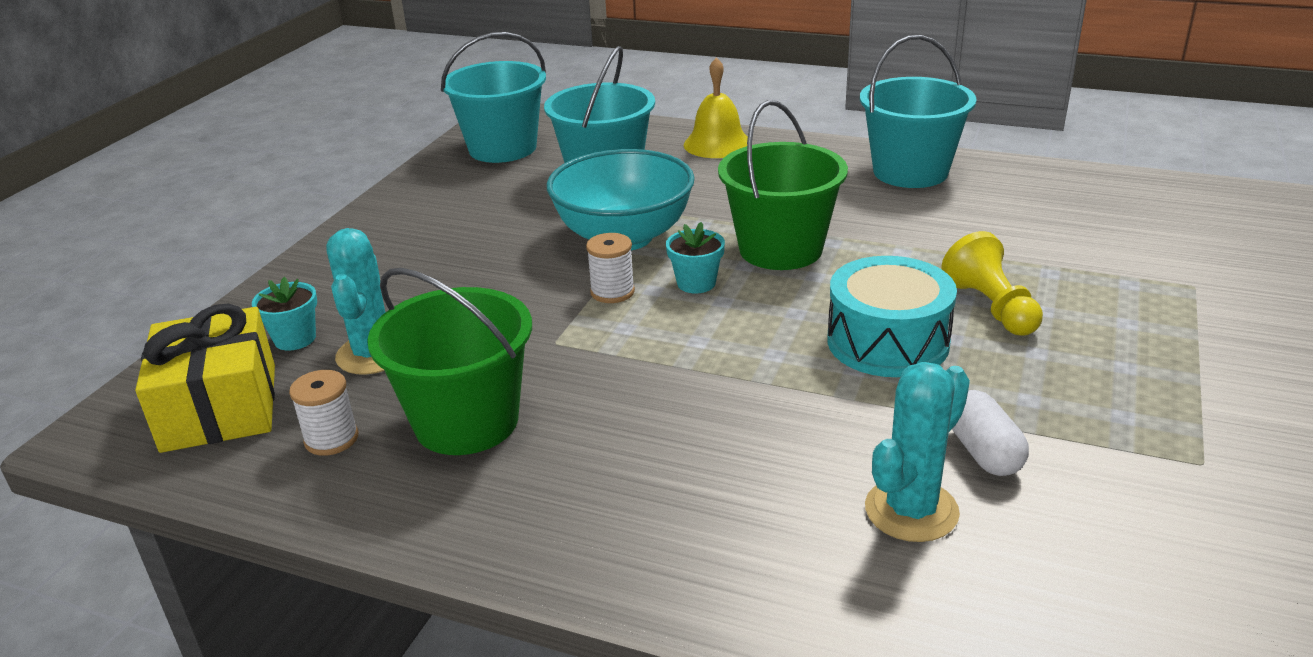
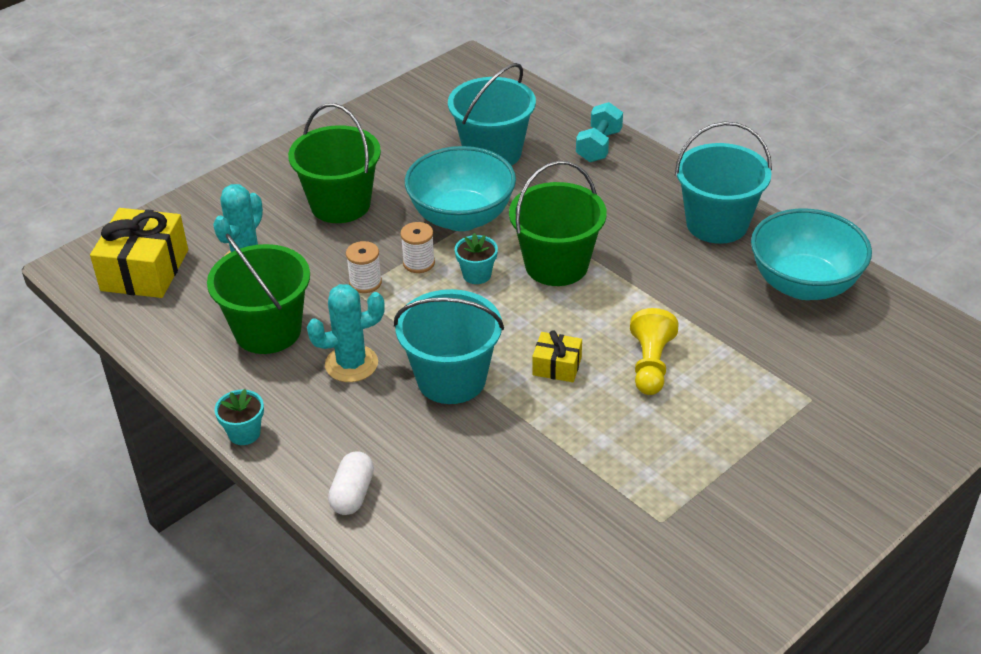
camera: 25 degrees right, 10 degrees up
turquoise flower pot [252,277,317,351] -> turquoise flower pot moved to [214,389,264,445]
white spool [289,370,358,456] -> white spool moved to [346,241,382,293]
turquoise bucket [441,32,546,163] -> turquoise bucket moved to [394,289,504,404]
yellow bell [684,57,748,158] -> turquoise dumbbell [576,102,623,162]
turquoise drum [827,256,957,377] -> yellow gift [532,330,582,382]
turquoise cactus [865,362,970,542] -> turquoise cactus moved to [307,284,385,382]
white capsule [952,390,1029,476] -> white capsule moved to [328,451,374,515]
none -> green bucket [288,103,381,223]
none -> turquoise bowl [751,209,872,300]

